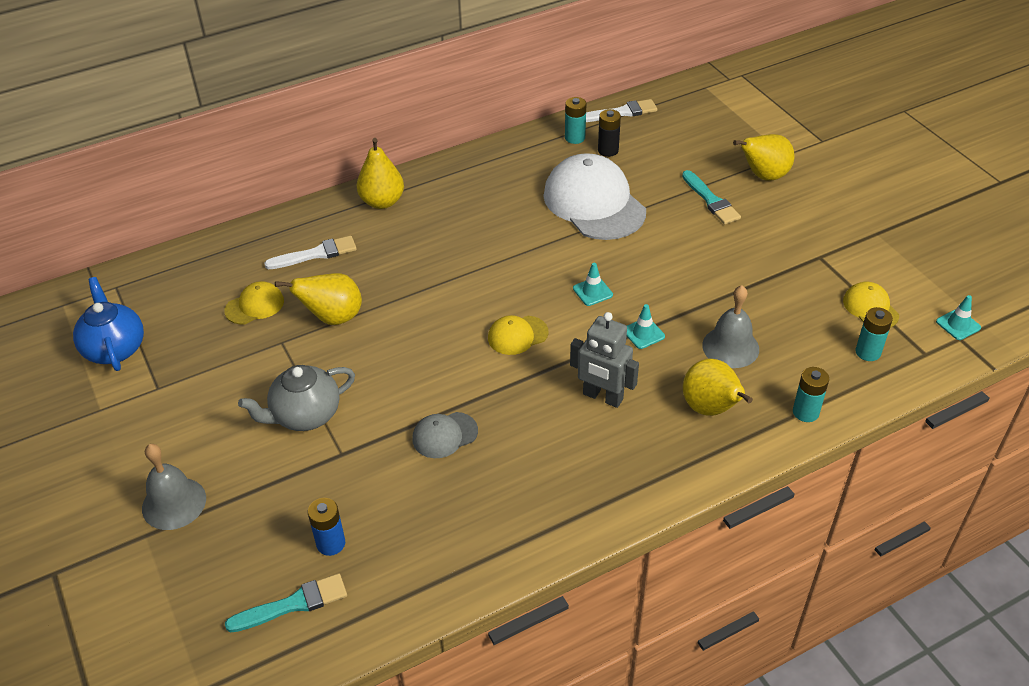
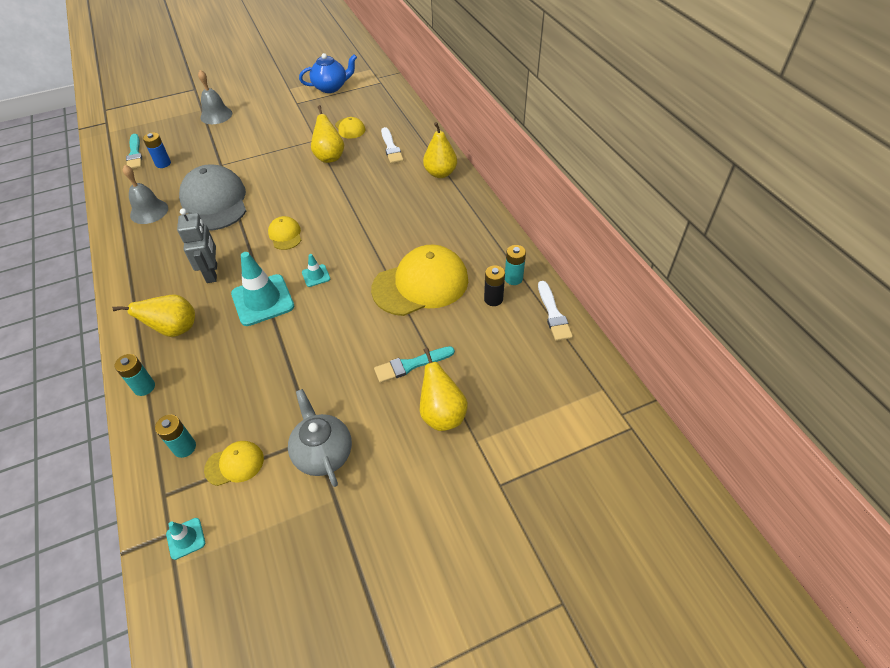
camera: 95 degrees right, 5 degrees up
grey teapot [238,365,355,431] -> grey teapot moved to [288,389,352,487]
grey cap [412,412,478,458] -> grey cap [179,165,246,230], size x2.12
white cap [543,153,646,240] -> yellow cap [371,245,468,316]
grey robot [570,312,639,408] -> grey robot turned 135 degrees clockwise [177,208,217,283]
turquoise traffic cone [627,304,665,349] -> turquoise traffic cone [231,252,294,326], size x2.13
grey bell [702,285,759,368] -> grey bell moved to [123,165,168,224]

